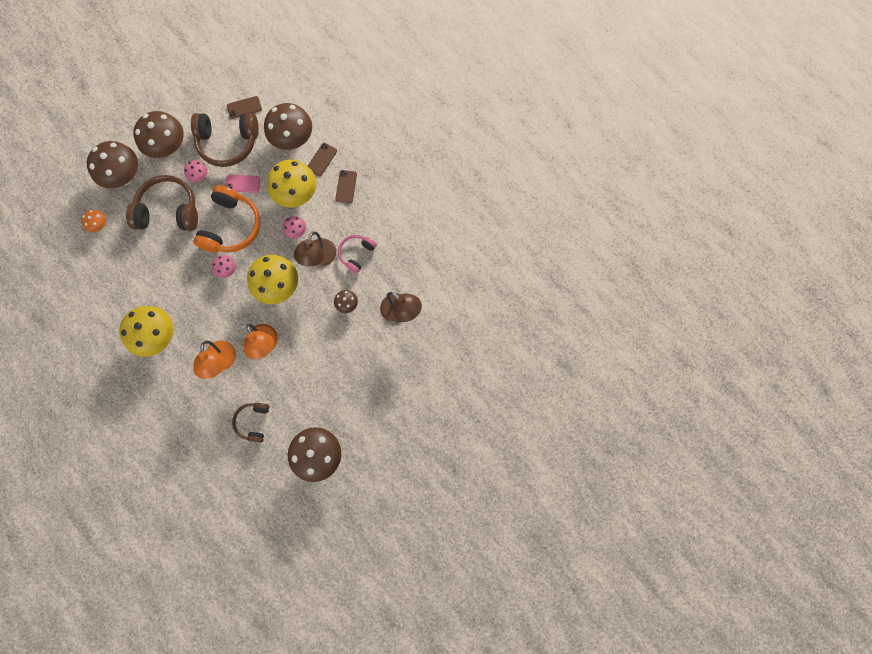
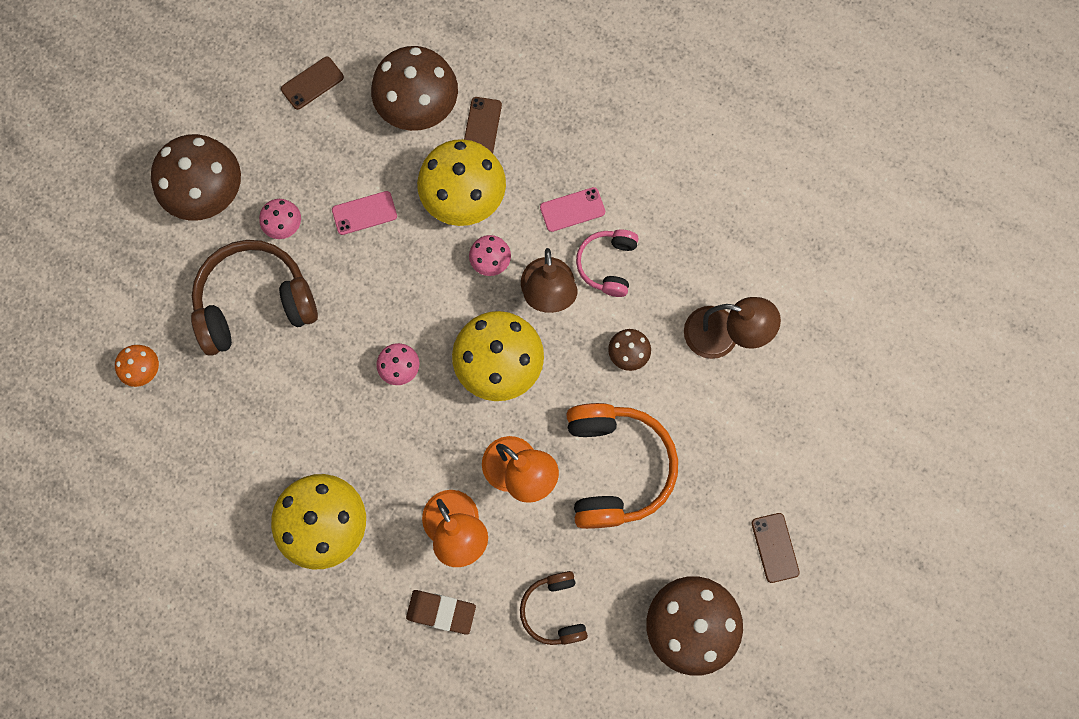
camera: 20 degrees left, 0 degrees up
brown mushroom [87,141,138,189] -> none
brown headphones [191,113,259,167] -> none
orange headphones [194,185,260,253] -> orange headphones moved to [567,403,678,529]
brown phone [335,170,357,203] -> brown phone moved to [751,513,800,583]
none -> brown eraser [406,590,476,635]
none -> pink phone [540,187,605,232]

